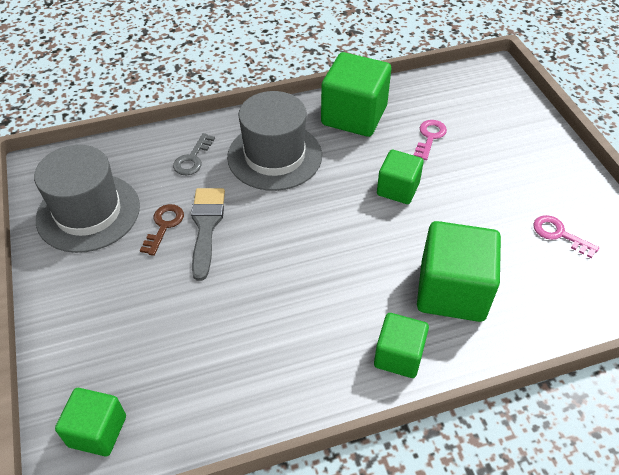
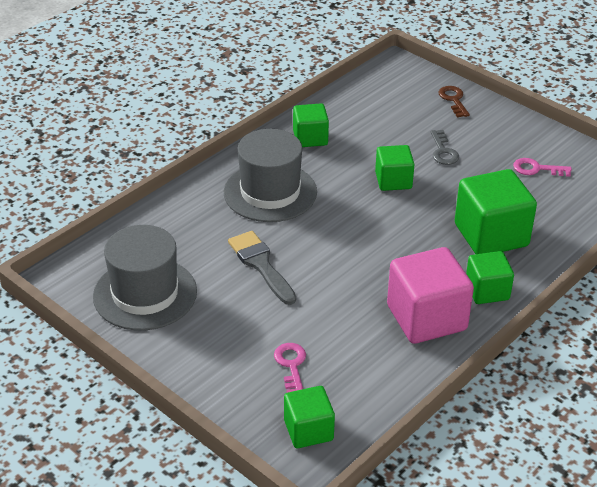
camera: 30 degrees left, 10 degrees down
brown key [140,204,184,256] -> brown key moved to [439,86,470,117]
grey key [173,133,215,175] -> grey key moved to [431,130,459,165]
green cube [321,52,391,137] -> green cube [293,103,329,147], size x0.59
pink key [414,120,447,160] -> pink key moved to [274,343,306,393]
none -> pink cube [387,247,474,344]

